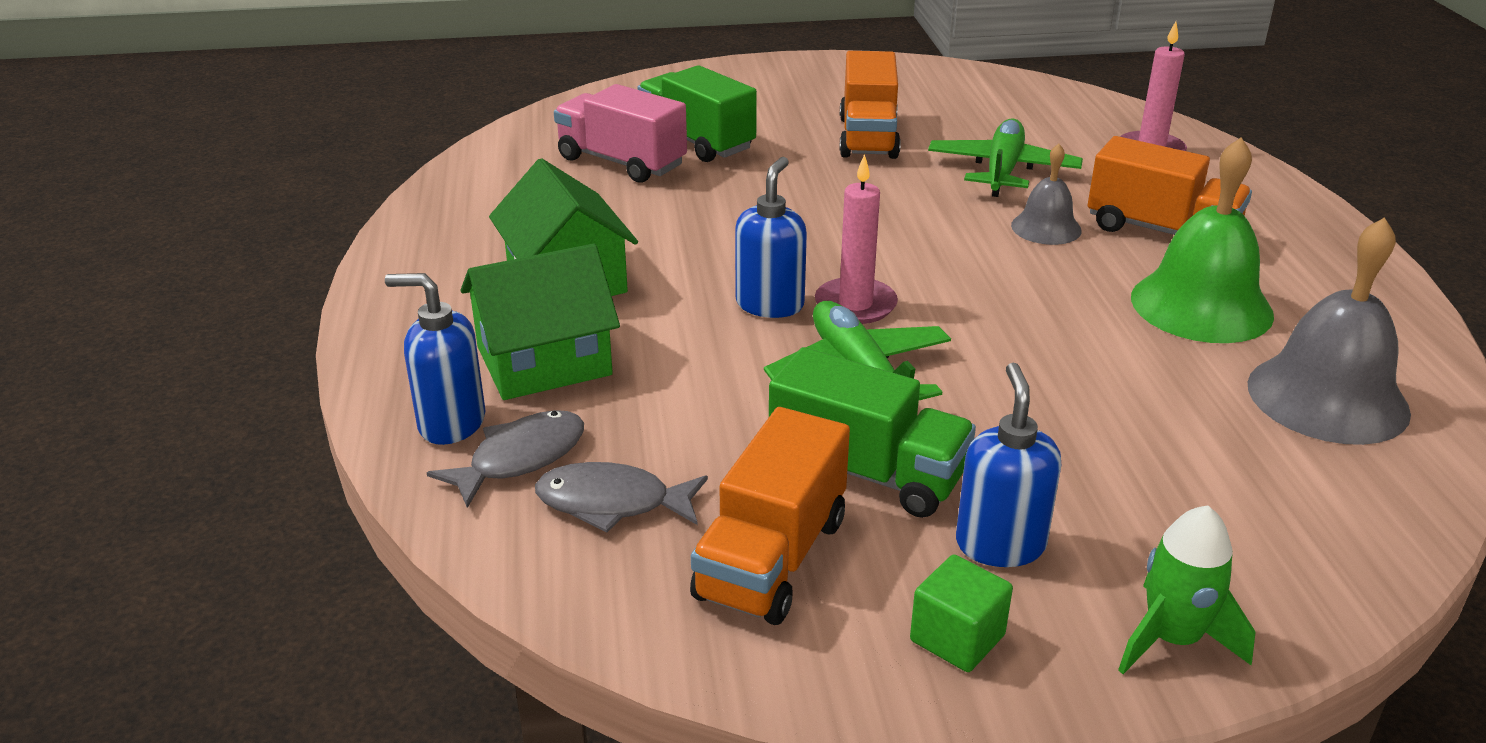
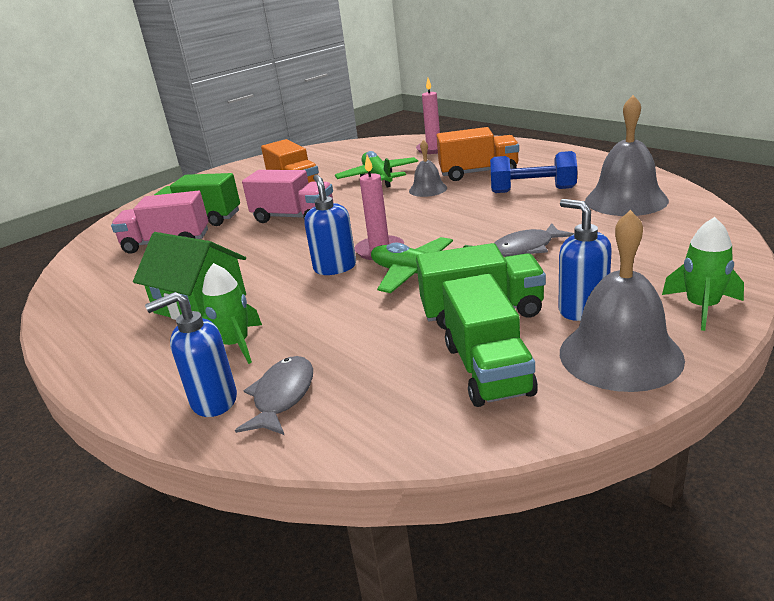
camera: 30 degrees left, 5 degrees down
green house [461,244,620,400] -> green rocket [202,263,262,364]
grey fish [535,462,708,533] -> grey fish moved to [494,223,574,257]
orange truck [690,407,850,625] -> green truck [442,273,538,407]
green cube [910,554,1013,672] -> grey bell [560,210,685,392]
green bell [1131,137,1274,343] -> blue dumbbell [490,151,577,193]
none -> pink truck [242,170,334,223]

